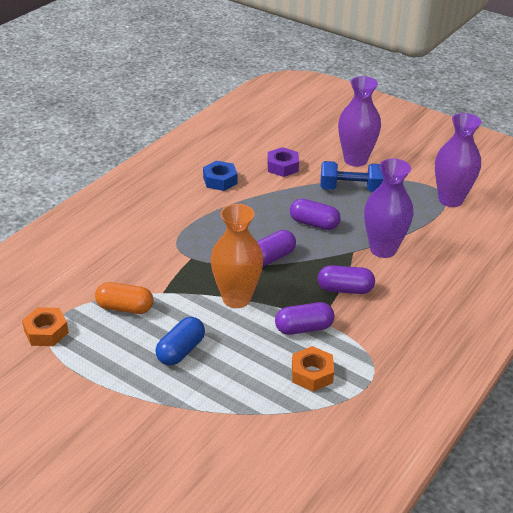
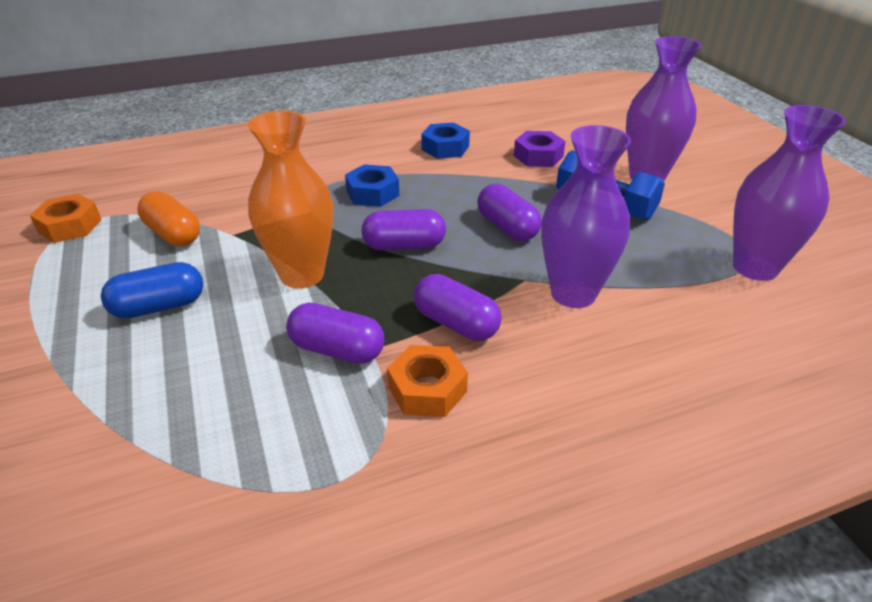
camera: 35 degrees right, 0 degrees up
orange nut [292,346,334,392] -> orange nut moved to [387,345,468,417]
none -> blue nut [345,164,399,207]

